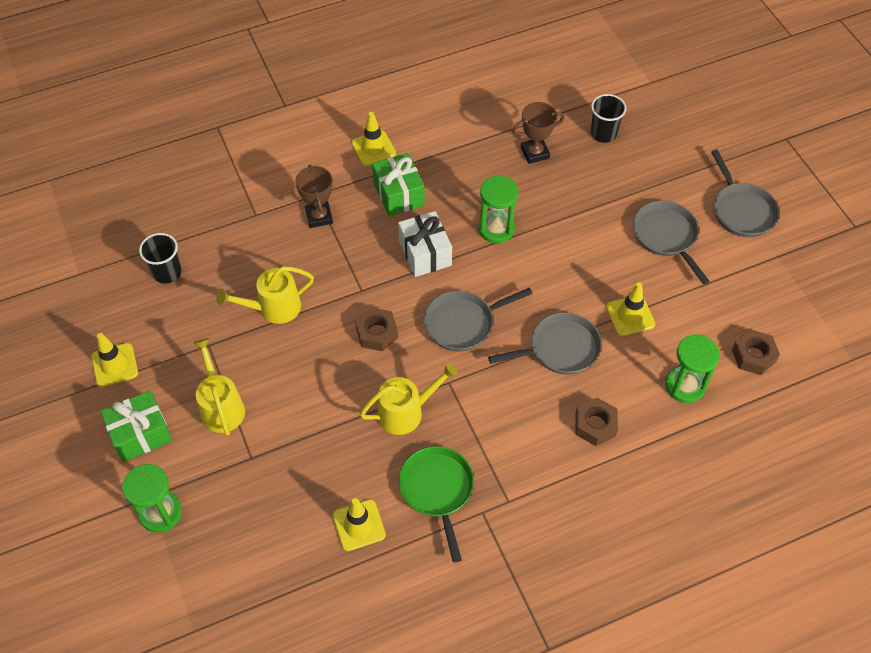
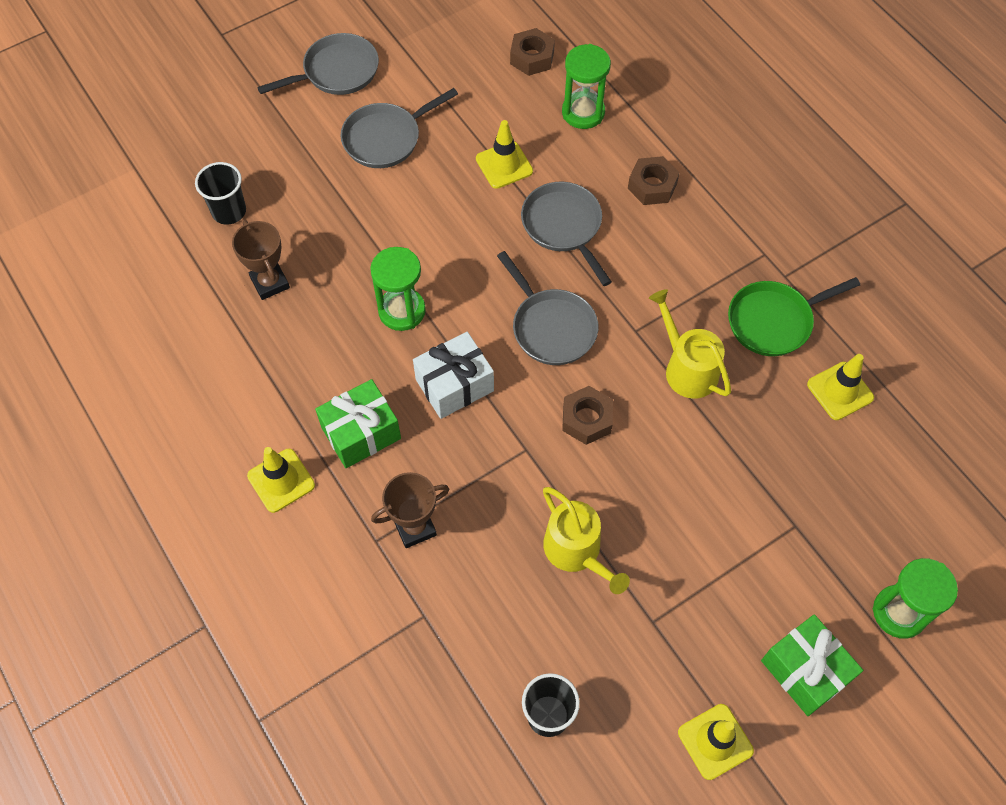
camera: 100 degrees left, 5 degrees up
yellow watering can [193,338,245,436] -> none

